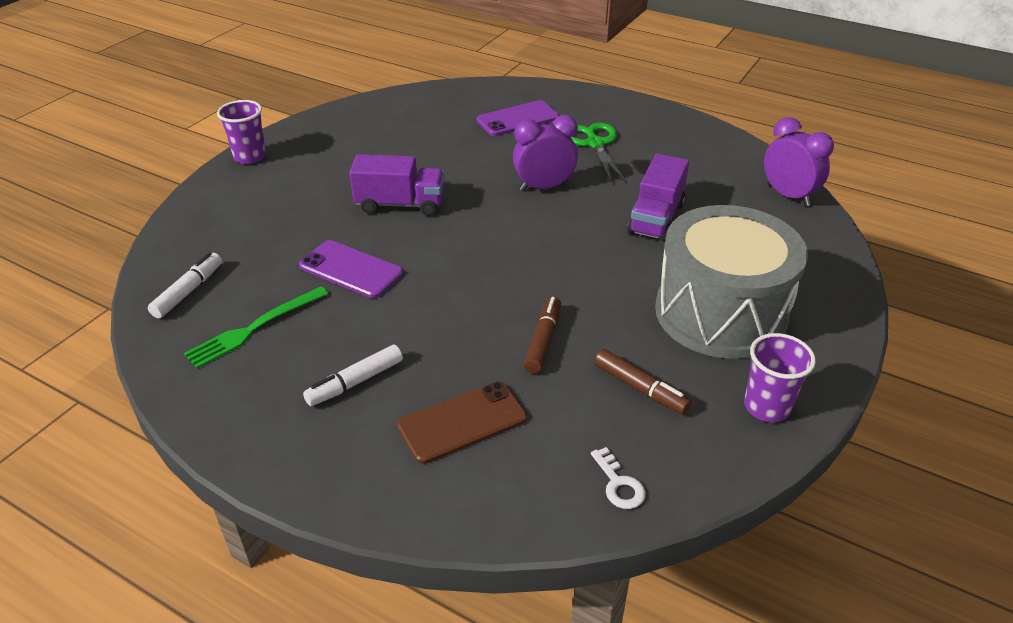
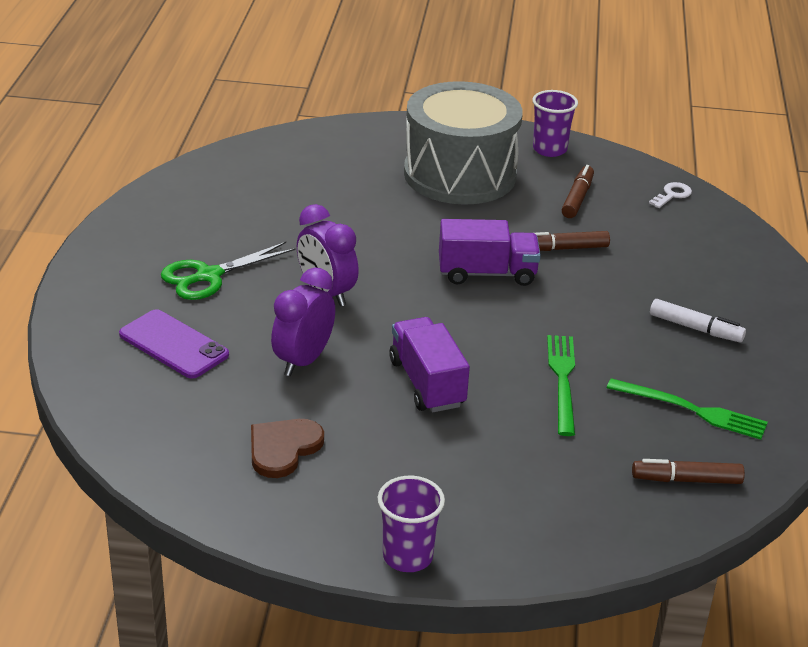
camera: 115 degrees left, 5 degrees down
white marker [148,252,222,318] -> brown marker [632,459,745,484]
purple phone [299,240,403,298] -> green fork [547,335,575,436]
brown phone [397,381,527,464] -> none
purple truck [627,153,689,242] -> purple truck moved to [439,219,541,286]
purple clock [764,117,834,206] -> purple clock moved to [271,267,335,376]
none -> brown heart [251,419,324,478]

